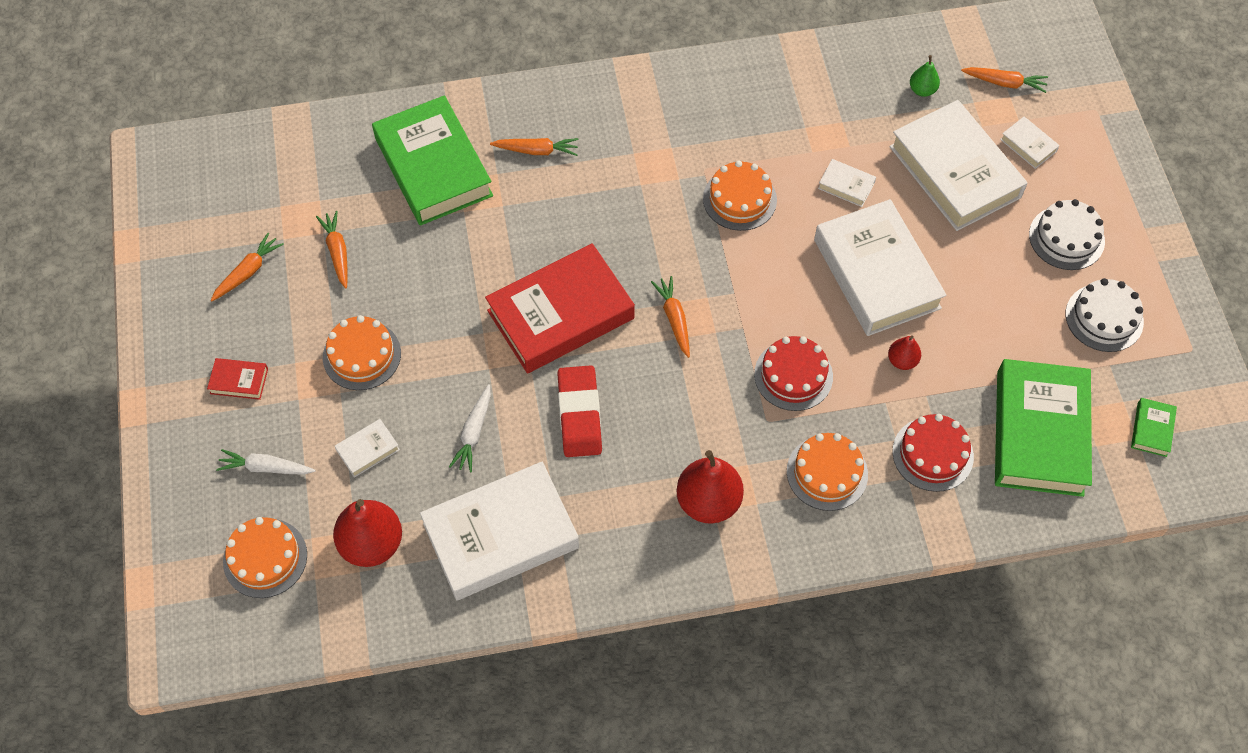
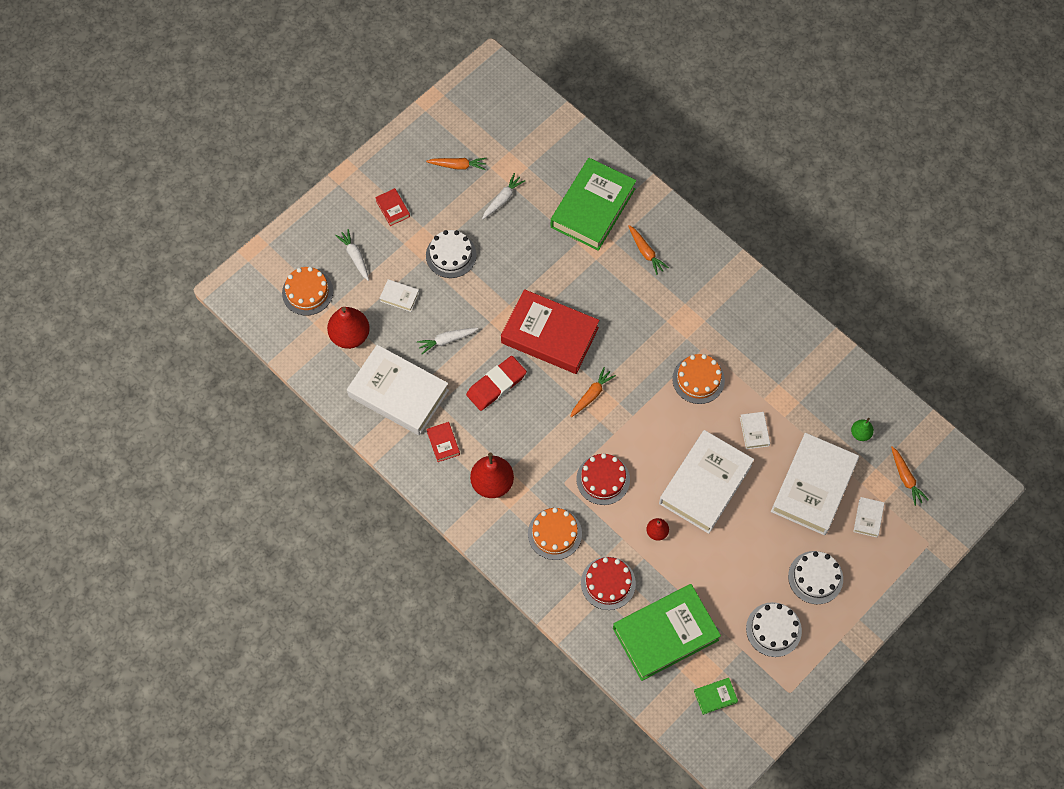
camera: 55 degrees right, 5 degrees up
orange carrot [316,211,348,289] -> white carrot [482,173,525,219]
orange cake [323,315,401,390] -> white cake [426,230,477,278]
none -> red book [427,422,460,462]

